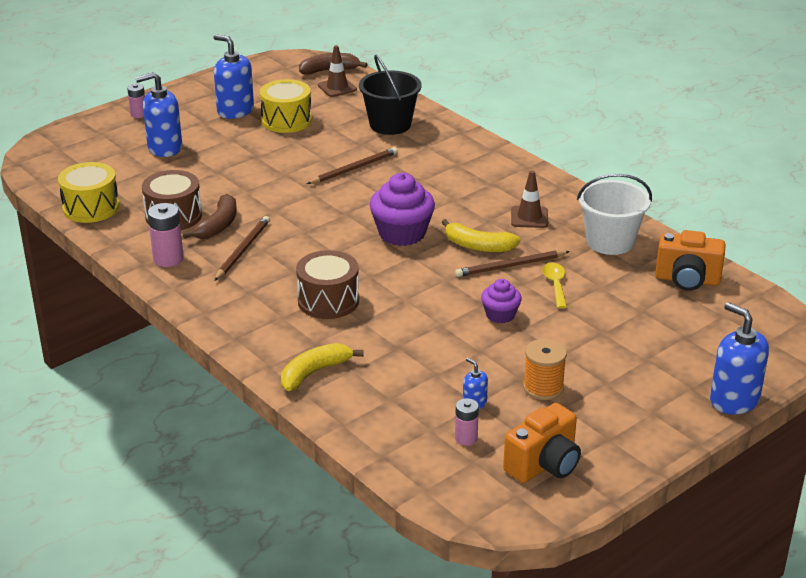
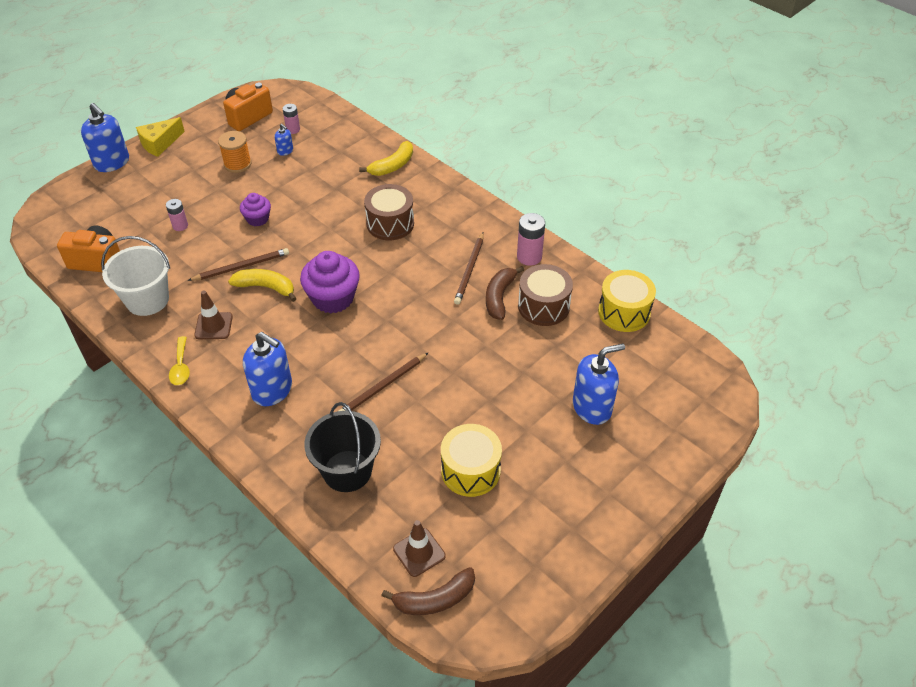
camera: 175 degrees right, 15 degrees up
pink battery [127,83,145,118] -> pink battery moved to [166,199,188,231]
blue soap dispenser [213,34,254,119] -> blue soap dispenser moved to [243,332,292,406]
yellow spoon [543,262,567,309] -> yellow spoon moved to [169,336,190,385]
none -> yellow cheese [136,117,185,157]

